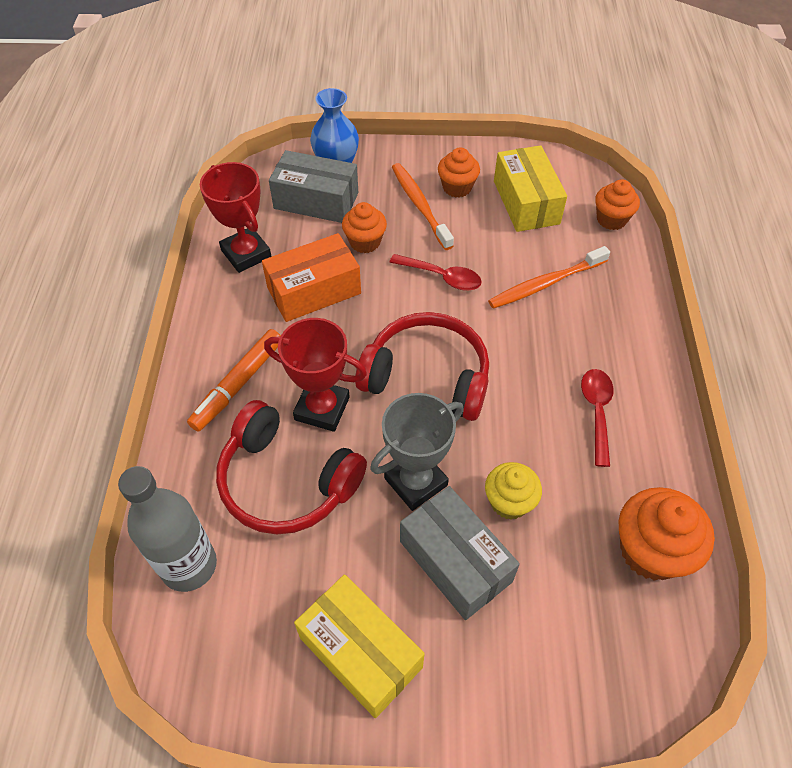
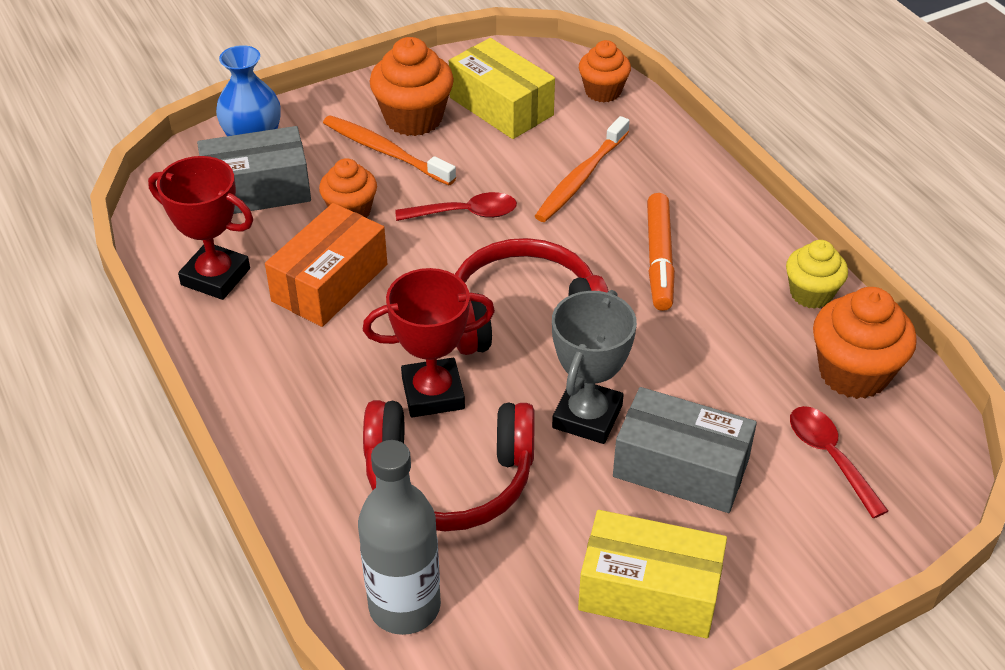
camera: 30 degrees left, 10 degrees down
orange marker [187,329,281,432] -> orange marker moved to [647,193,675,311]
orange cupcake [438,147,480,198] -> orange cupcake [369,37,454,136], size x1.55
yellow cupcake [485,462,542,520] -> yellow cupcake moved to [786,240,848,309]
red spoon [581,369,614,467] -> red spoon moved to [790,406,888,518]

